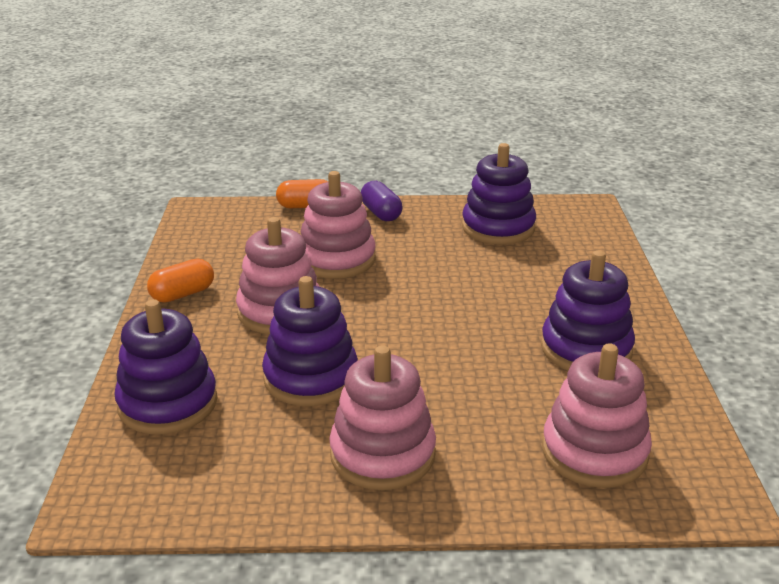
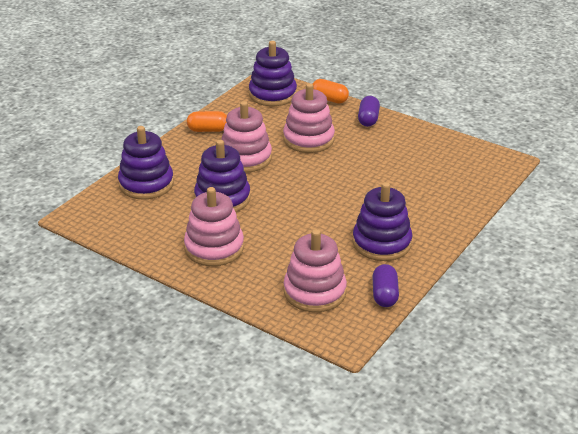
camera: 35 degrees right, 5 degrees up
purple stacking toy [462,143,536,245] -> purple stacking toy moved to [249,41,297,106]
none -> purple capsule [372,264,399,307]

